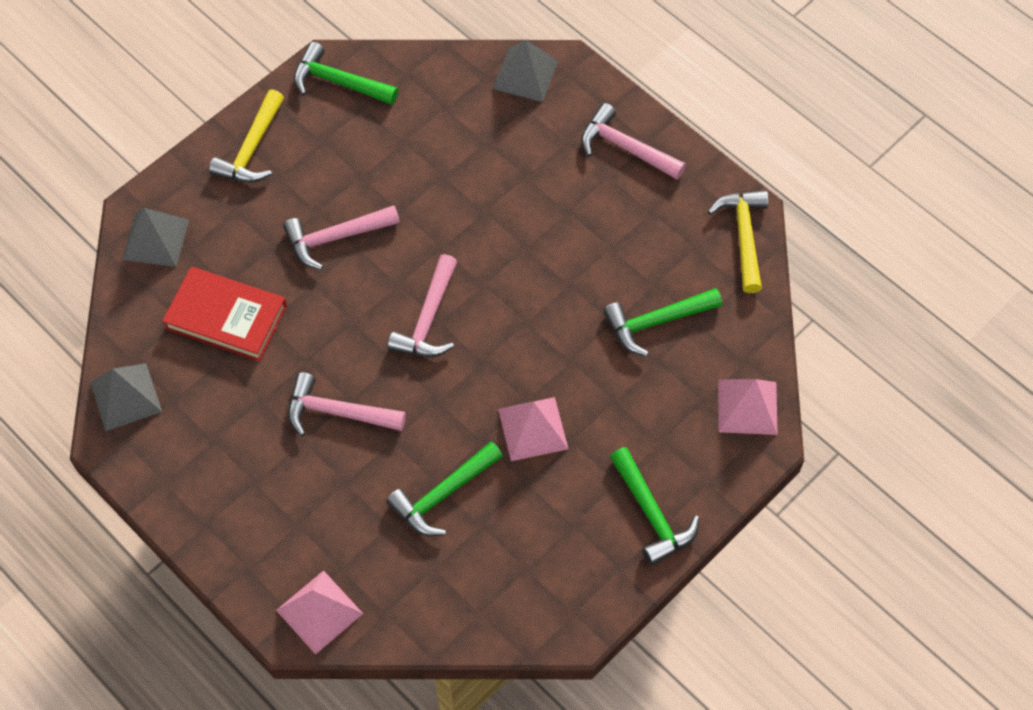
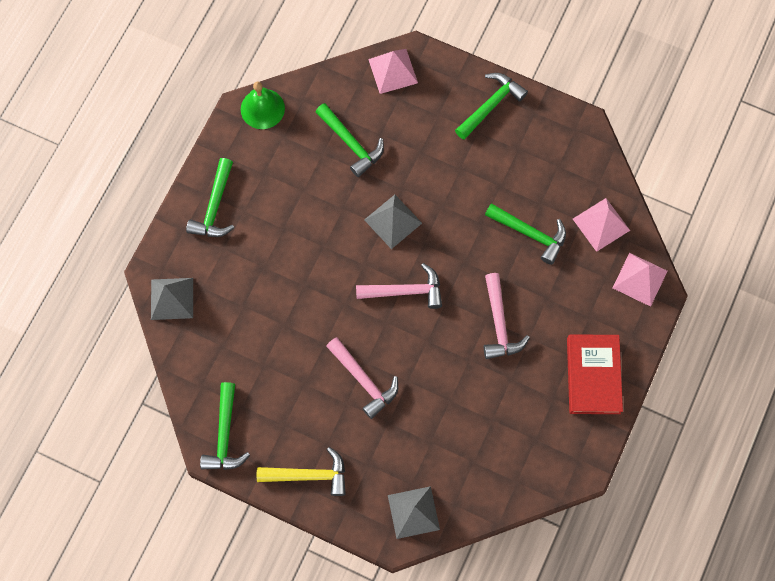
camera: 110 degrees left, 10 degrees up
grey pyramid [90,363,162,431] -> grey pyramid moved to [364,195,422,249]
red book [162,267,287,362] -> red book moved to [567,334,623,414]
pink pyramid [498,397,568,461] -> pink pyramid moved to [573,198,630,252]
pink hammer [581,103,686,180] -> green hammer [186,158,235,237]
yellow hammer [708,190,768,293] -> green bell [241,81,285,129]

